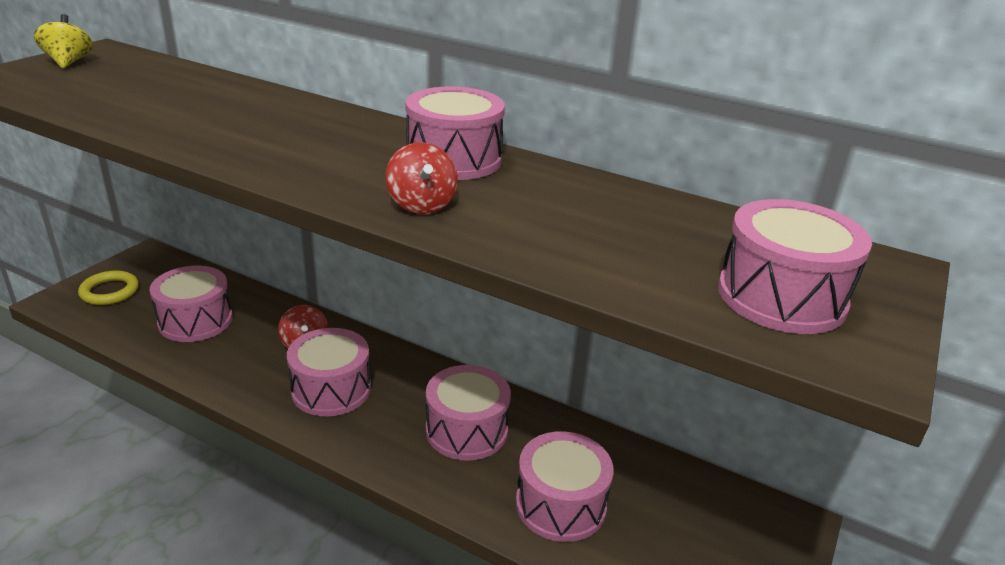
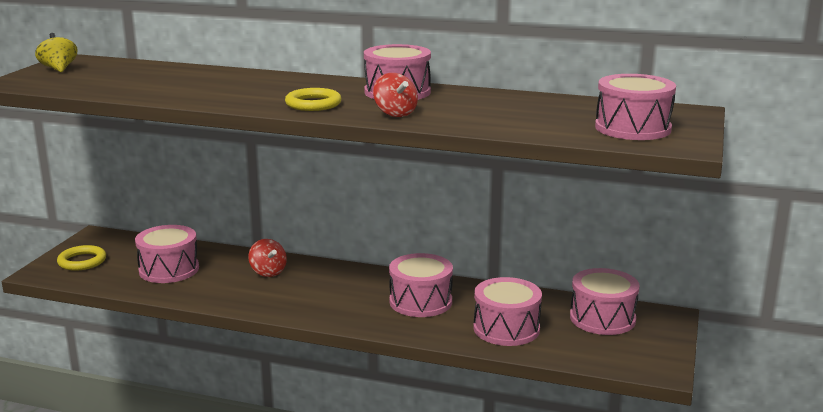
camera: 10 degrees left, 10 degrees down
pink drum [287,328,371,416] -> pink drum moved to [570,268,640,335]
none -> yellow ring [285,88,342,111]

